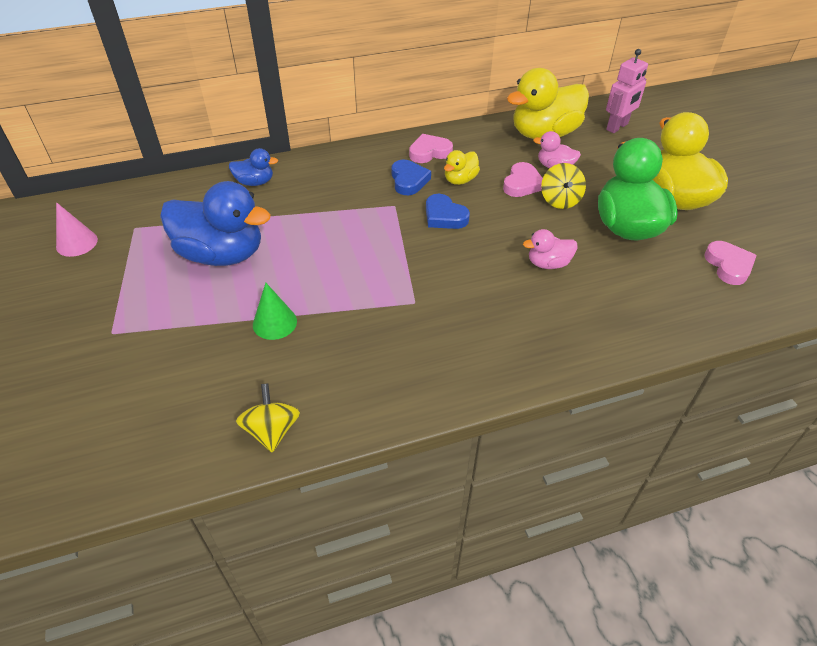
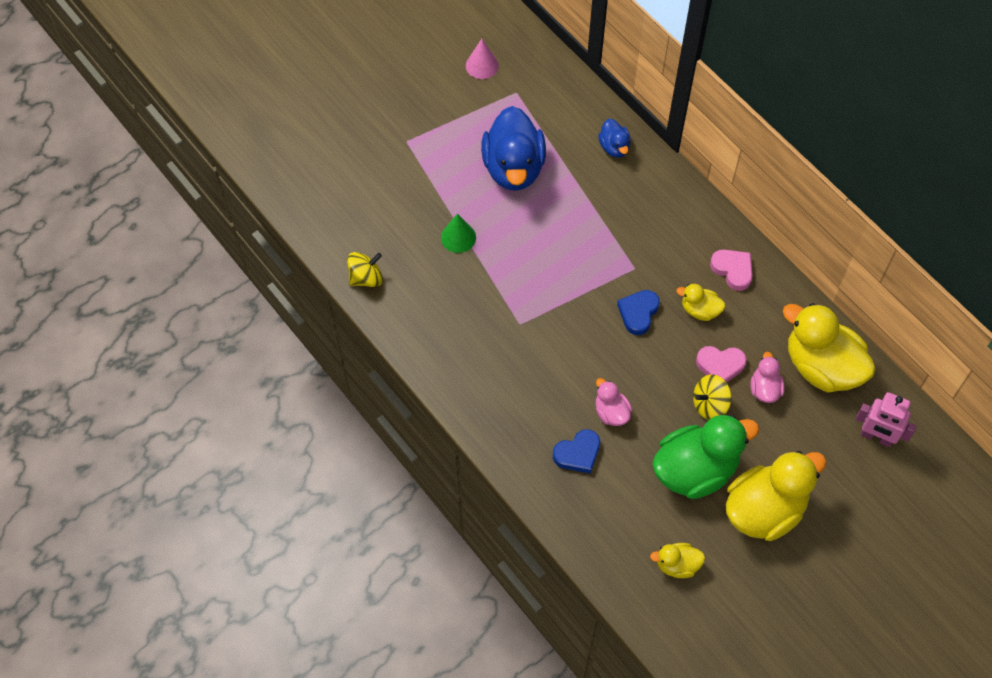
camera: 70 degrees right, 15 degrees up
blue heart [392,160,431,195] -> blue heart moved to [553,429,600,474]
pink heart [704,241,757,285] -> yellow duck [650,543,705,578]

